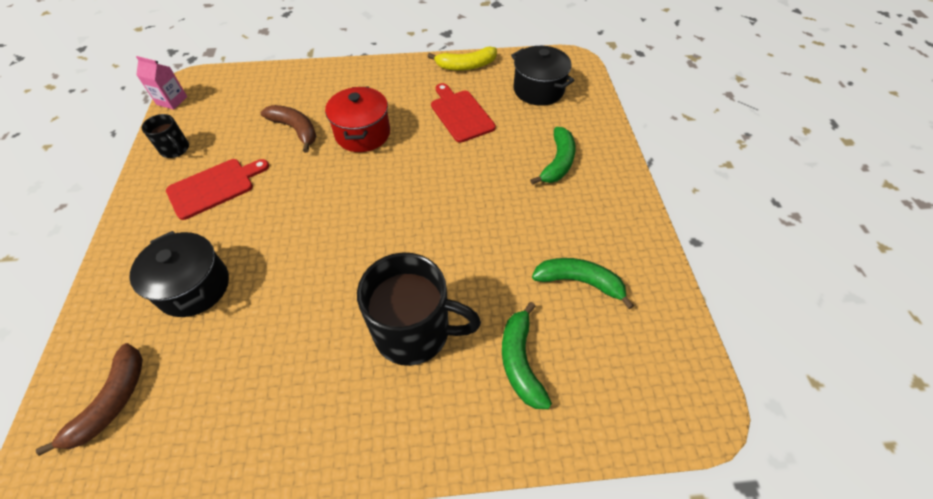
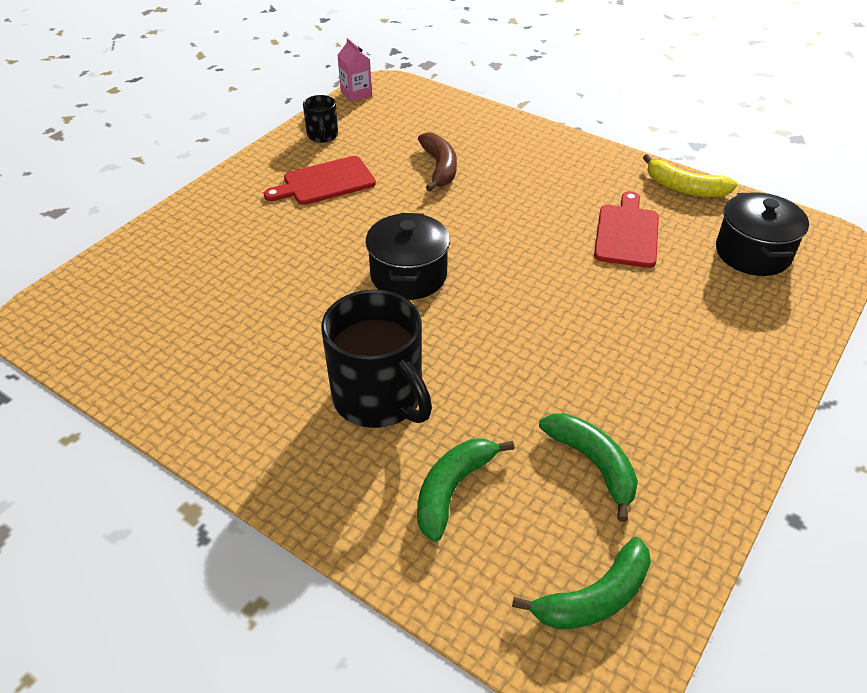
camera: 40 degrees right, 10 degrees down
brown banana [36,343,143,456] -> none
black pot [129,231,229,317] -> black pot moved to [366,213,450,300]
red cutting board [166,159,269,220] -> red cutting board turned 150 degrees clockwise [264,156,376,205]
red pot [325,87,390,152] -> none
green banana [530,127,576,185] -> green banana moved to [512,537,651,629]

